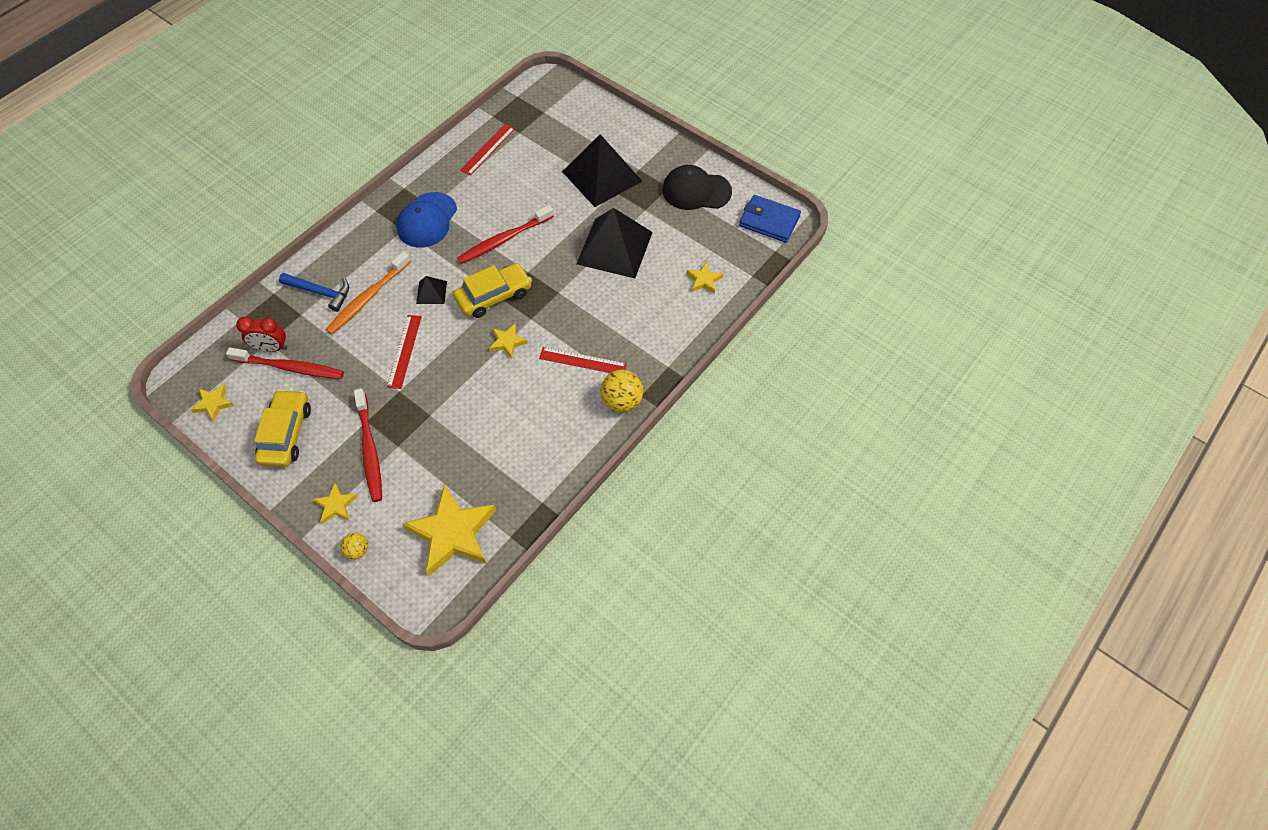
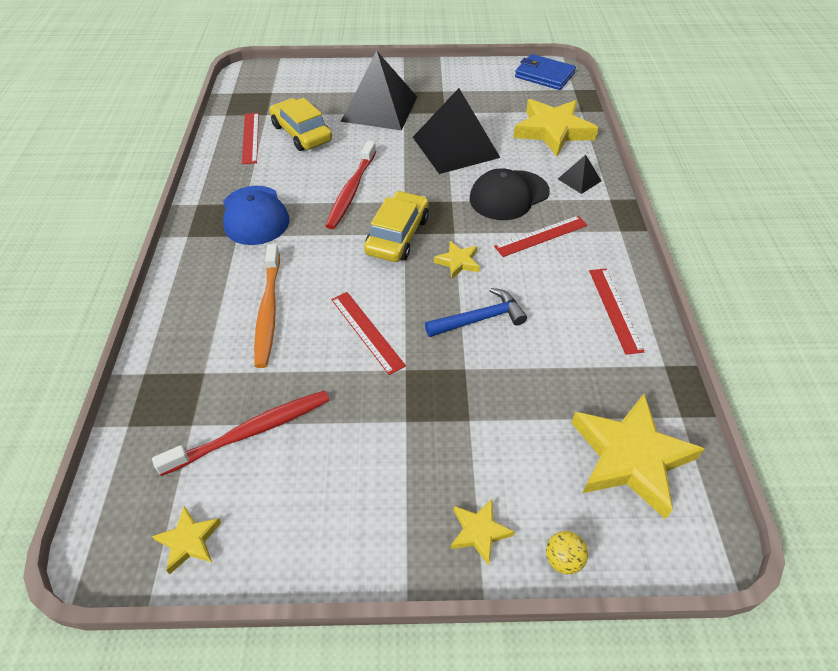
camera: 40 degrees left, 10 degrees down
red clock [236,317,287,352] -> none
yellow car [254,389,311,467] -> yellow car moved to [269,98,332,151]
blue hammer [279,273,349,312] -> blue hammer moved to [425,288,527,337]
red toothbrush [354,388,382,502] -> none
black pyramid [416,276,447,304] -> black pyramid moved to [558,155,601,194]
yellow ball [600,370,643,412] -> none
black cap [662,165,732,210] -> black cap moved to [470,168,550,220]
yellow star [687,262,724,294] -> yellow star [513,99,599,156], size x2.12
blue wallet [739,195,801,243] -> blue wallet turned 45 degrees clockwise [515,54,576,90]
none -> red ruler [589,269,645,355]

